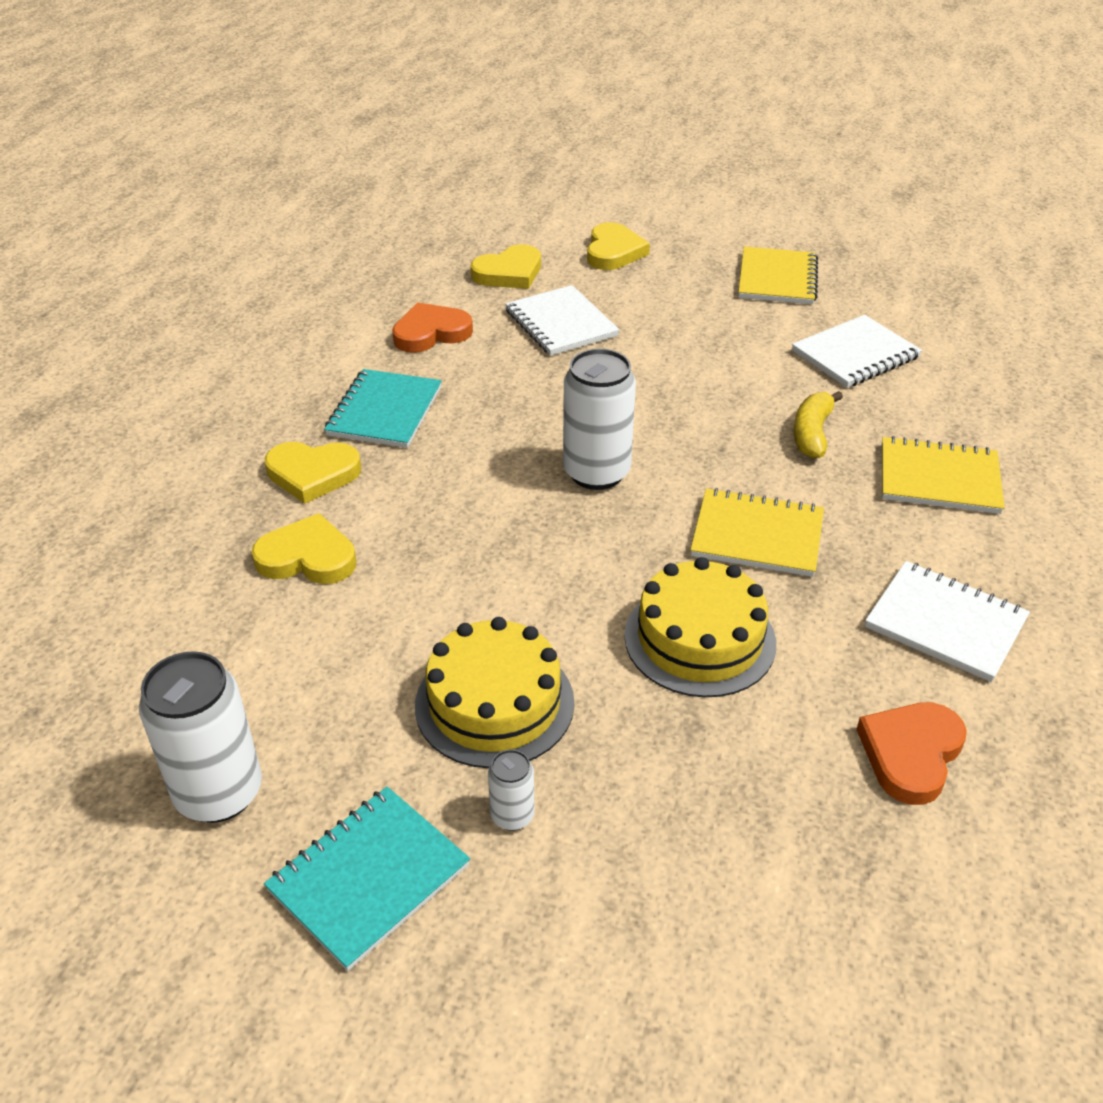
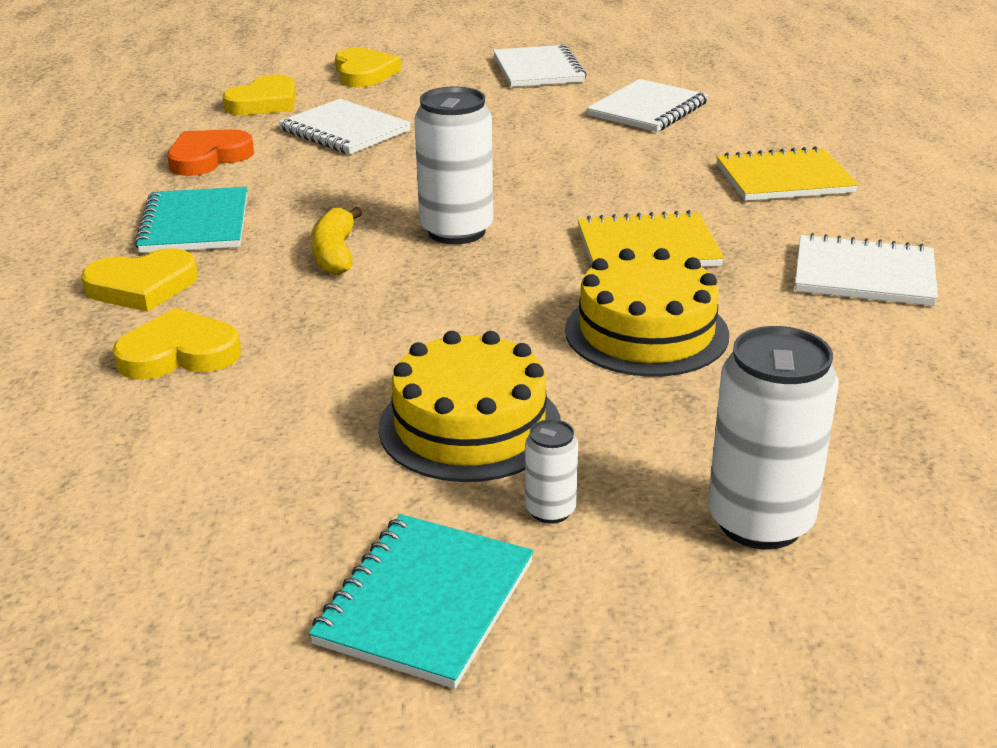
camera: 20 degrees left, 10 degrees down
white can [139,651,262,823] -> white can moved to [708,326,838,549]
yellow notebook [739,247,818,304] -> white notebook [493,45,587,87]
yellow banana [793,391,843,459] -> yellow banana moved to [311,207,362,275]
orange heart [856,702,967,805] -> none

